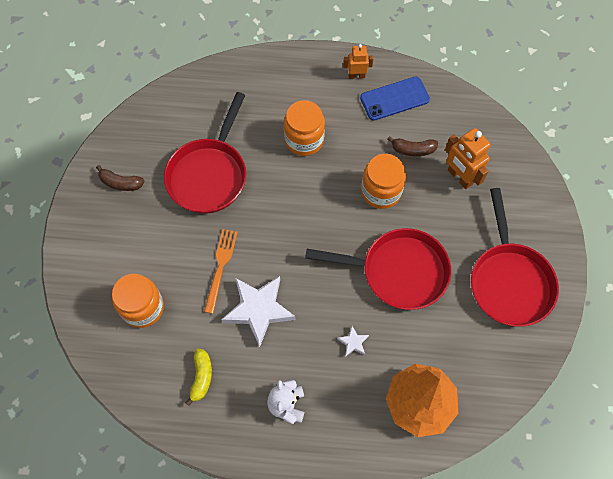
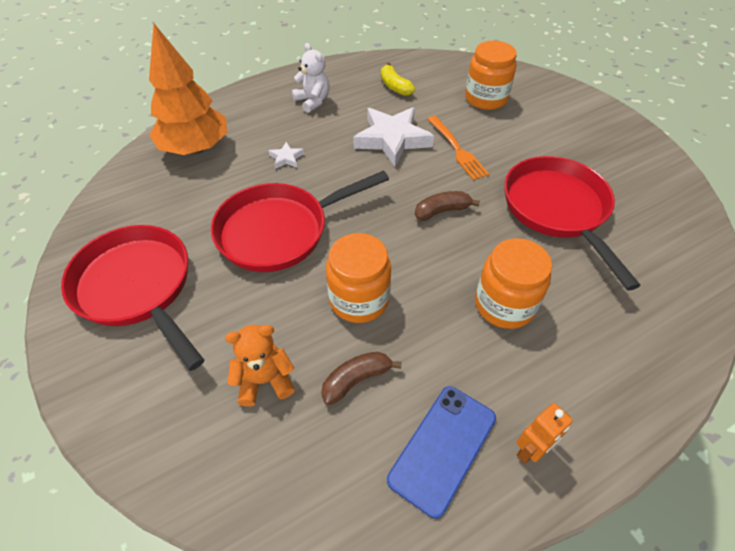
camera: 145 degrees right, 15 degrees down
brown banana [96,165,145,191] -> brown banana moved to [415,191,480,221]
orange robot [445,128,491,189] -> orange teddy bear [225,325,295,407]

